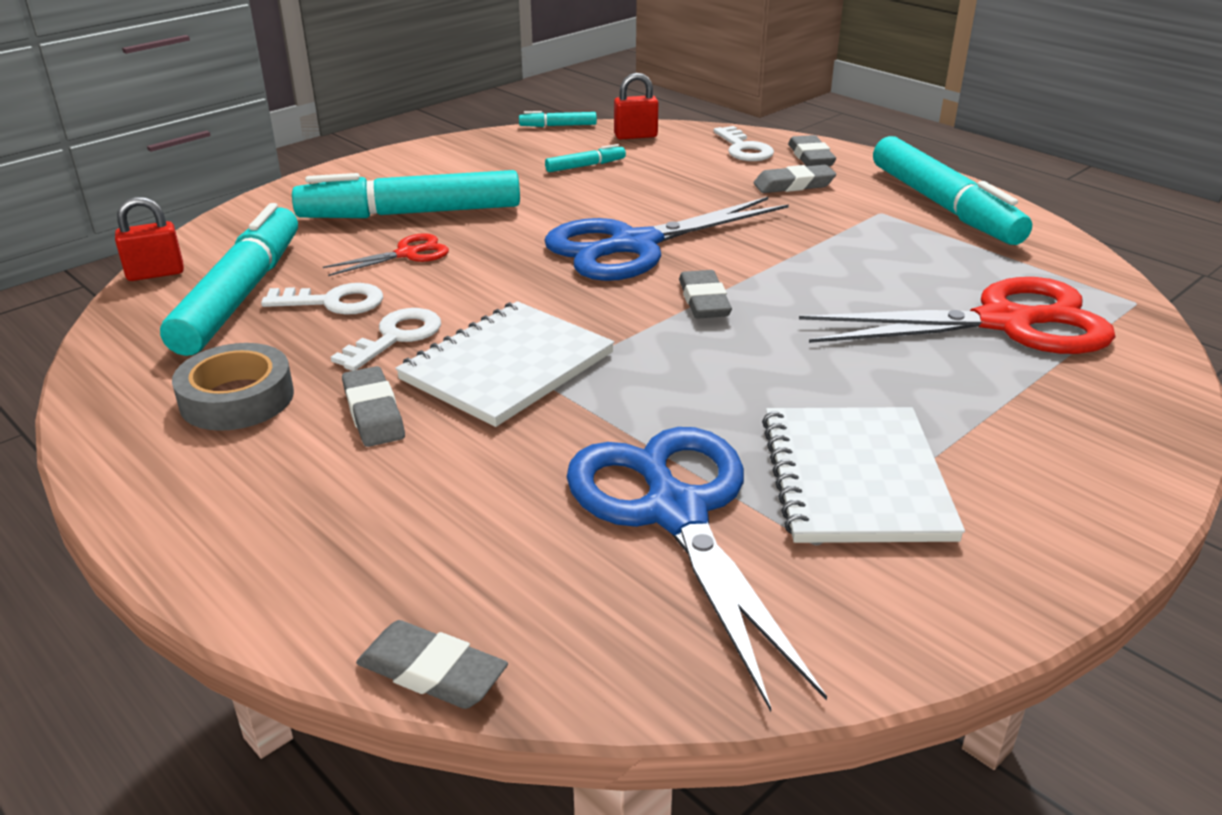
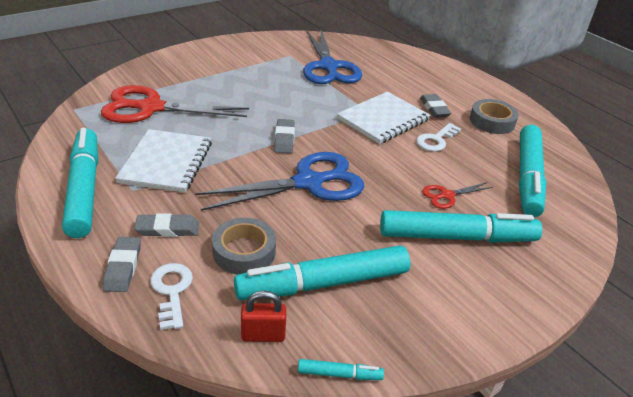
camera: 175 degrees left, 5 degrees up
red padlock [115,197,184,281] -> none
white key [261,283,383,315] -> none
grey eraser [356,620,508,709] -> none
turquoise marker [545,144,626,172] -> turquoise marker [234,245,410,300], size x2.39
white notebook [762,407,965,543] -> white notebook moved to [115,129,212,193]
none -> grey tape [212,218,276,274]

